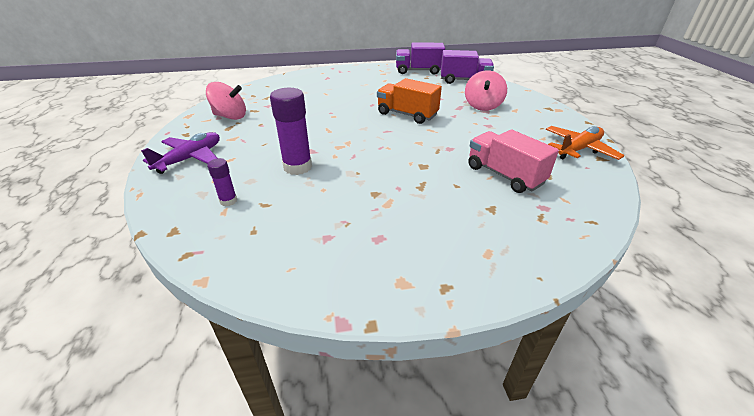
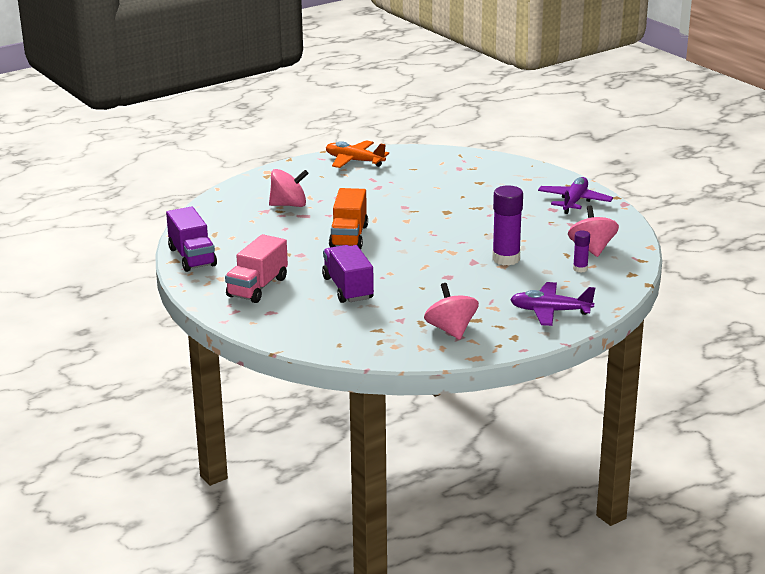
camera: 115 degrees left, 10 degrees down
purple truck [441,50,494,84] -> purple truck moved to [322,245,374,303]
pink truck [468,129,559,193] -> pink truck moved to [225,234,288,303]
none -> purple plane [538,177,613,214]
none -> pink spinning top [568,206,619,257]

